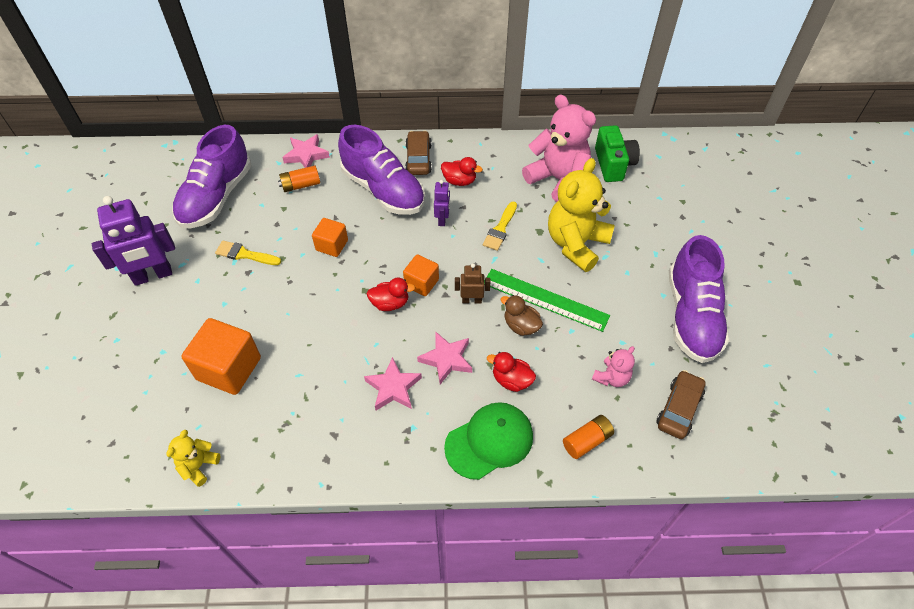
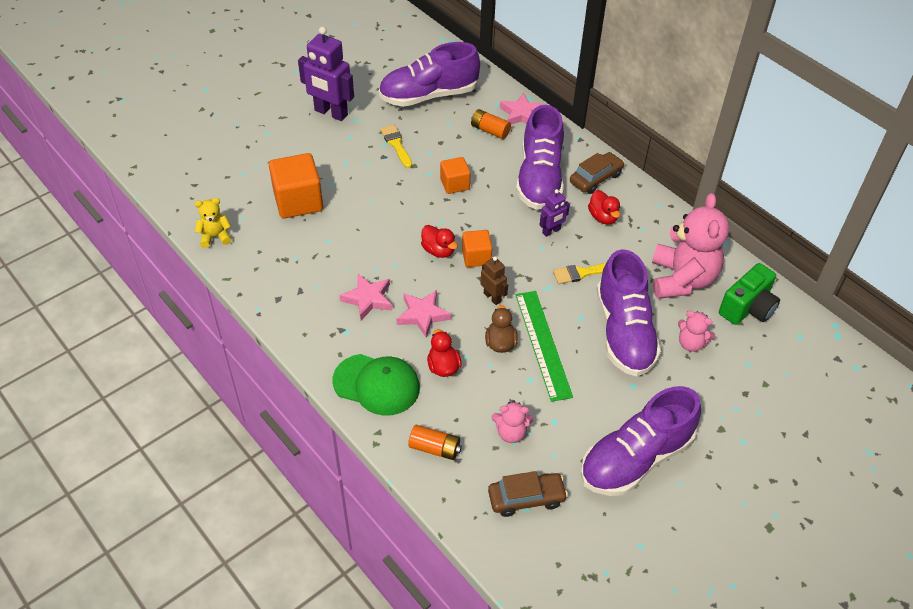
camera: 50 degrees right, 5 degrees down
yellow teddy bear [548,158,615,272] -> purple shoe [596,249,661,377]
none -> pink teddy bear [678,311,715,352]

